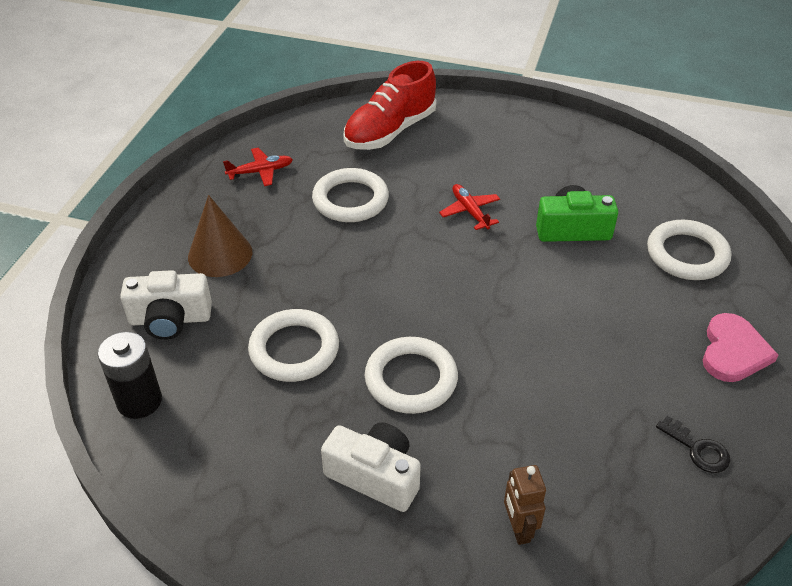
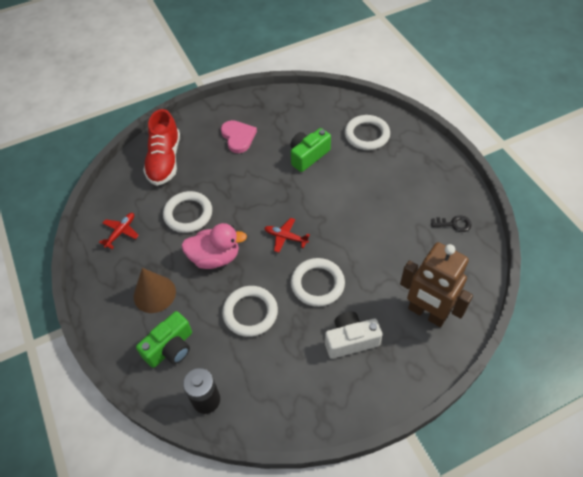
camera: 40 degrees left, 10 degrees up
white camera [120,270,212,340] -> green camera [136,311,192,368]
red plane [439,184,500,230] -> red plane moved to [264,218,310,253]
brown robot [504,465,546,545] -> brown robot [400,242,473,327], size x2.09
pink heart [703,313,778,382] -> pink heart moved to [221,120,257,153]
none -> pink duck [181,223,247,269]

